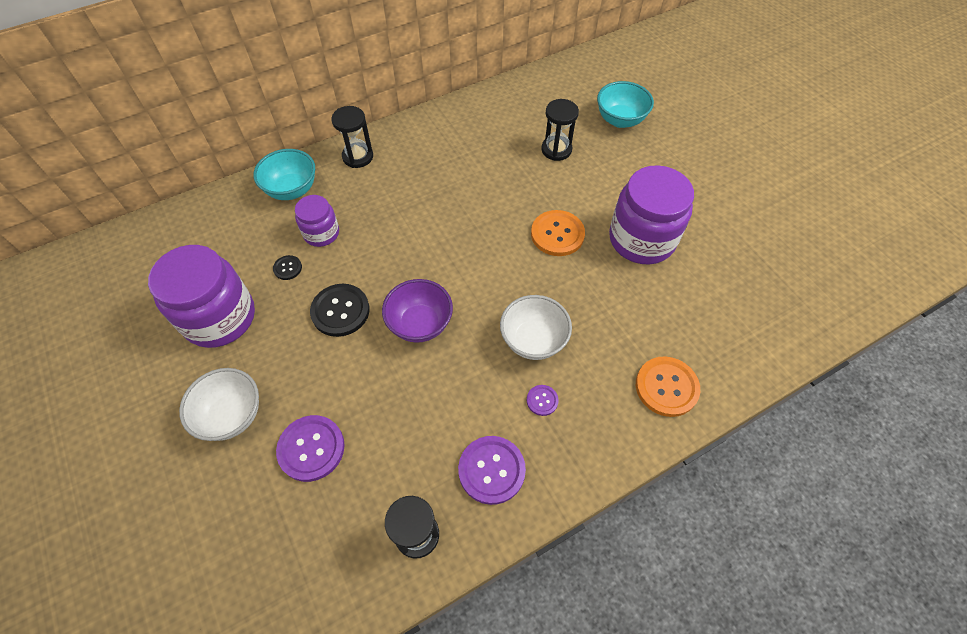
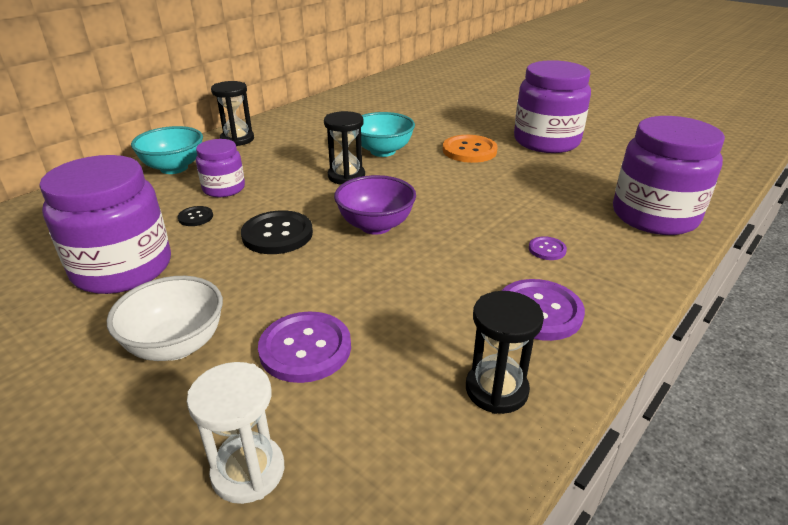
camera: 20 degrees left, 25 degrees down
white bowl [500,295,572,360] -> none
black hourglass [541,99,579,161] -> black hourglass moved to [324,111,365,184]
turquoise bowl [597,81,654,128] -> turquoise bowl moved to [355,112,415,157]
orange button [636,356,700,417] -> purple jar [613,116,725,235]
none -> white hourglass [187,362,284,504]

